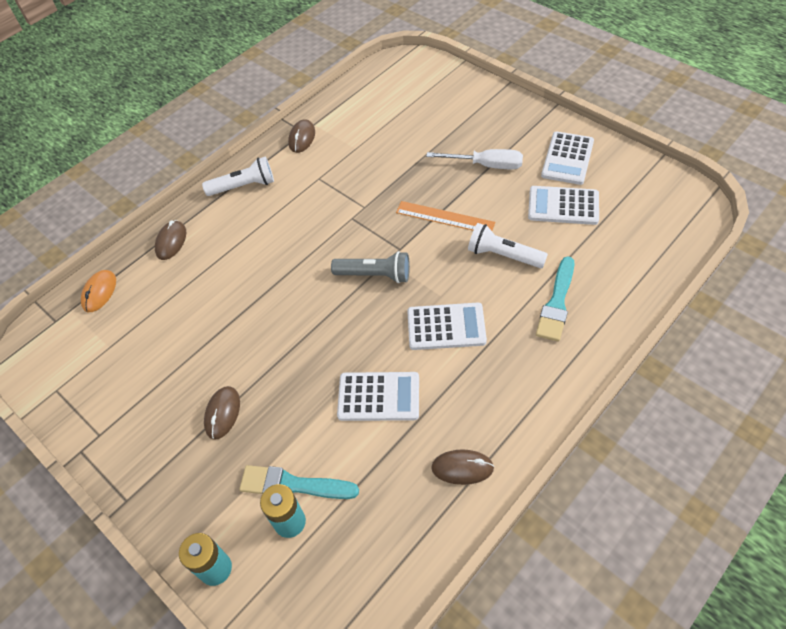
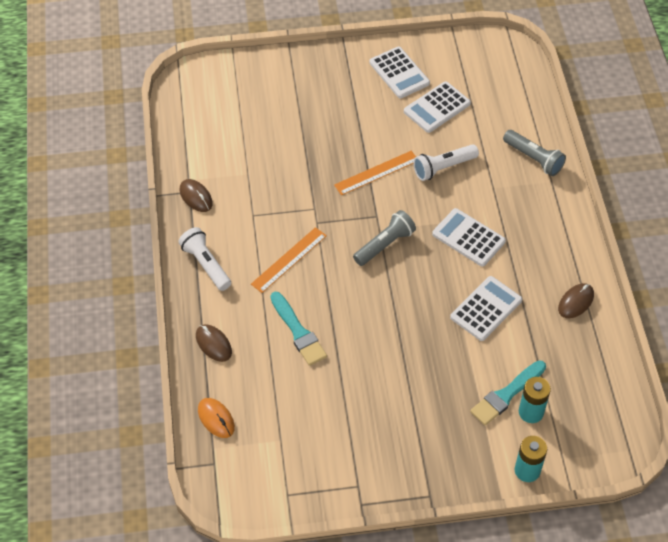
camera: 55 degrees left, 0 degrees up
white flashlight [202,157,274,196] -> white flashlight turned 60 degrees counterclockwise [179,227,231,291]
brown mouse [204,386,240,440] -> none
white calculator [407,303,487,350] -> white calculator turned 90 degrees counterclockwise [432,208,506,267]
white screwdriver [426,149,523,169] -> none
turquoise brush [536,256,575,342] -> turquoise brush moved to [270,292,327,366]
none -> orange ruler [251,227,327,293]
none -> grey flashlight [503,130,566,176]

